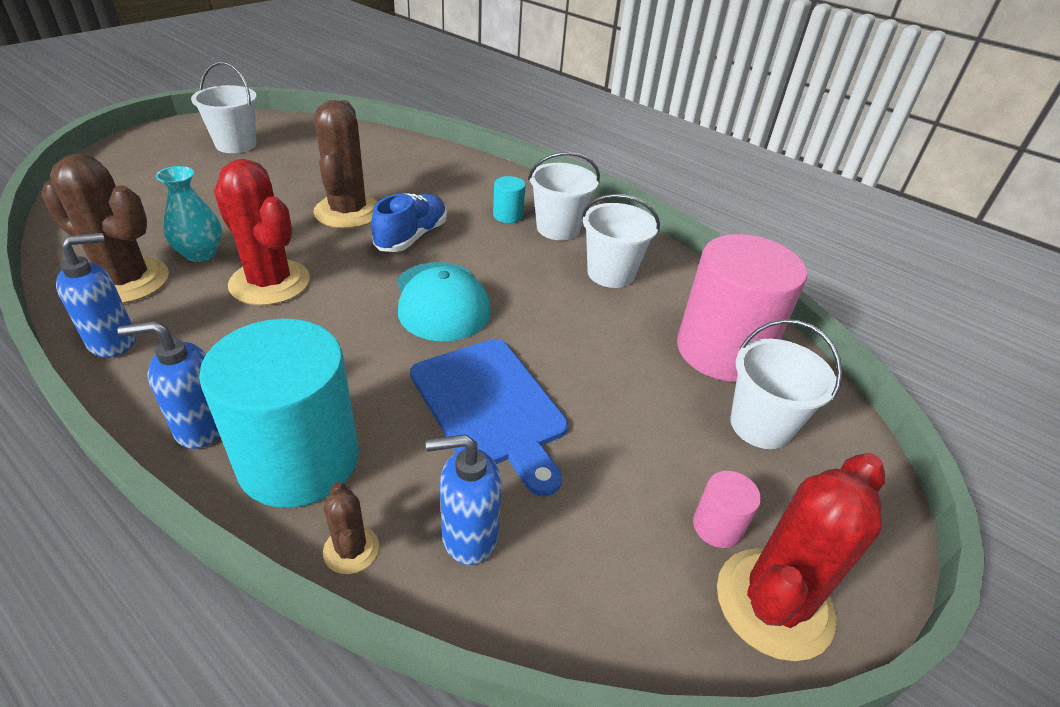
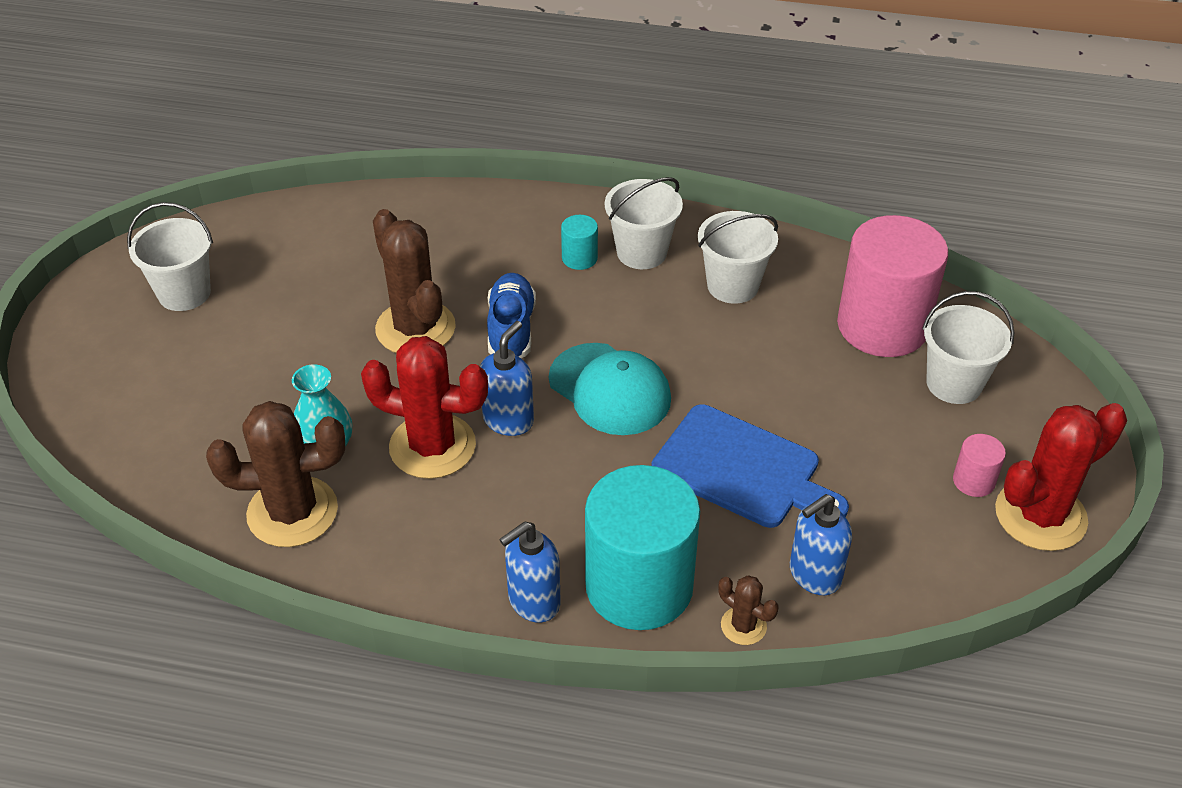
camera: 25 degrees left, 5 degrees up
blue soap dispenser [56,233,136,358] -> blue soap dispenser moved to [480,321,534,436]
red cactus [717,453,885,661] -> red cactus turned 45 degrees clockwise [995,403,1127,551]

